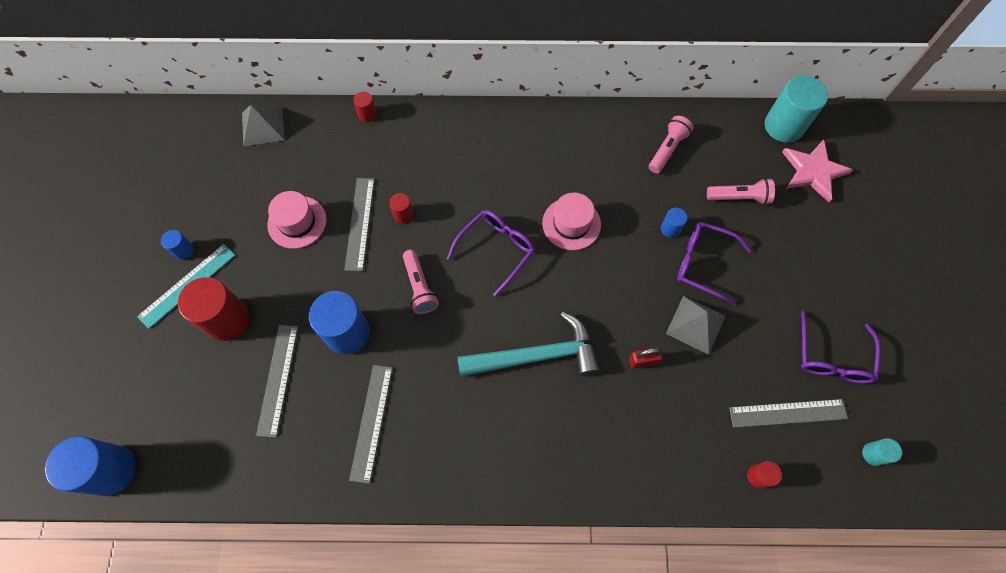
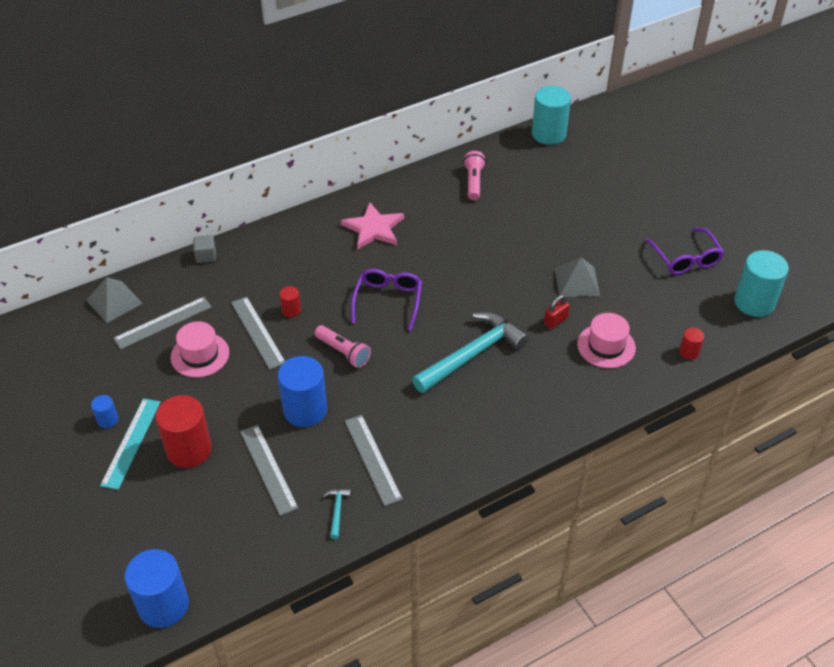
camera: 30 degrees left, 20 degrees down
red cylinder [353,92,377,122] -> grey cube [193,235,216,263]
pink hat [542,193,601,250] -> pink hat moved to [577,313,636,368]
blue cylinder [661,208,687,238] -> none
purple glasses [677,222,752,305] -> none
pink flashlight [707,178,775,205] -> none
grey ruler [729,399,848,428] -> grey ruler moved to [113,297,212,350]
pink star [782,140,853,203] -> pink star moved to [341,202,404,249]
turquoise cylinder [862,438,902,466] -> turquoise cylinder [734,250,789,317], size x2.12
none -> turquoise hammer [323,488,351,539]

